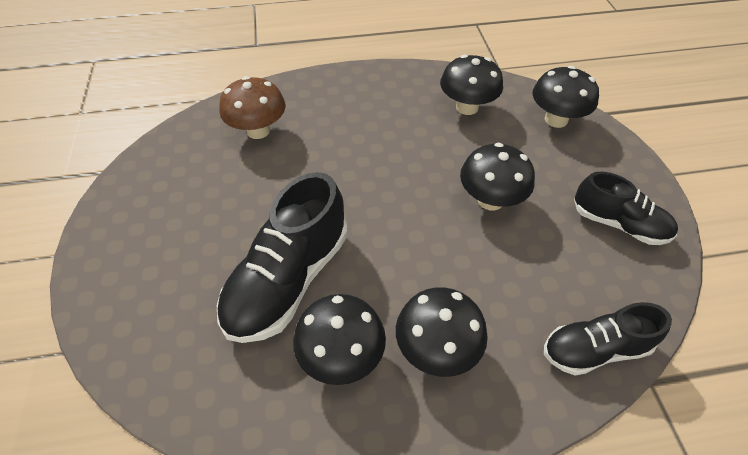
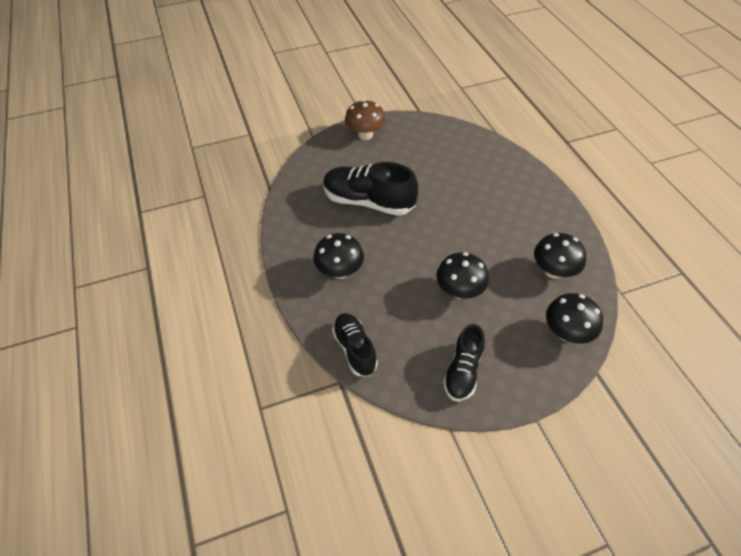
camera: 80 degrees right, 0 degrees up
brown mushroom [219,76,285,139] -> brown mushroom moved to [345,100,386,140]
black mushroom [293,294,386,385] -> none

